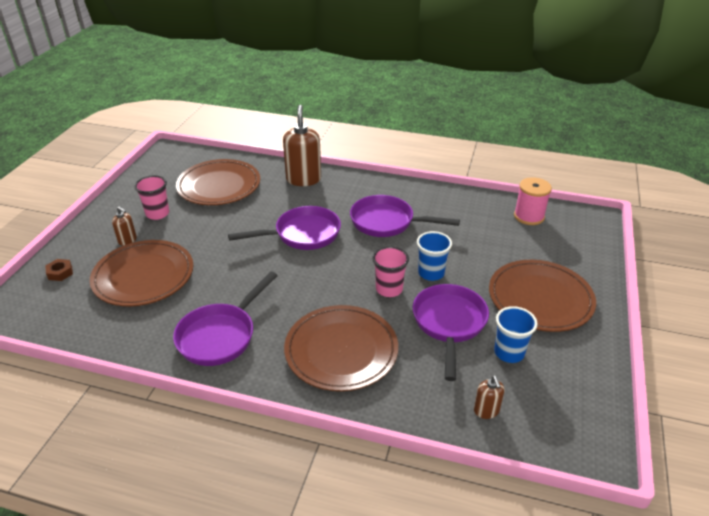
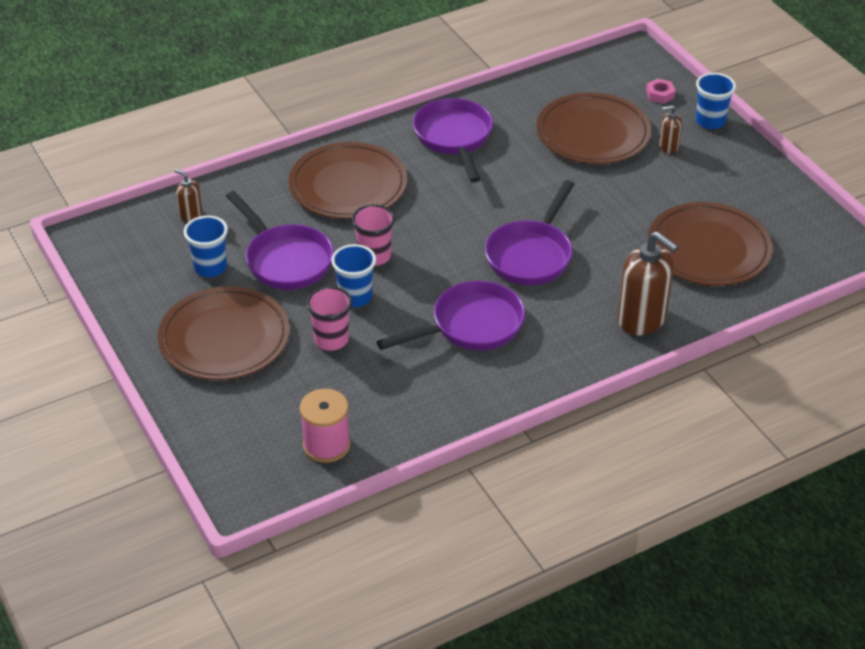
camera: 135 degrees right, 5 degrees up
brown nut [45,259,73,281] -> pink nut [646,79,675,104]
pink cup [135,175,169,220] -> pink cup moved to [306,286,352,351]
none -> blue cup [696,73,736,129]

